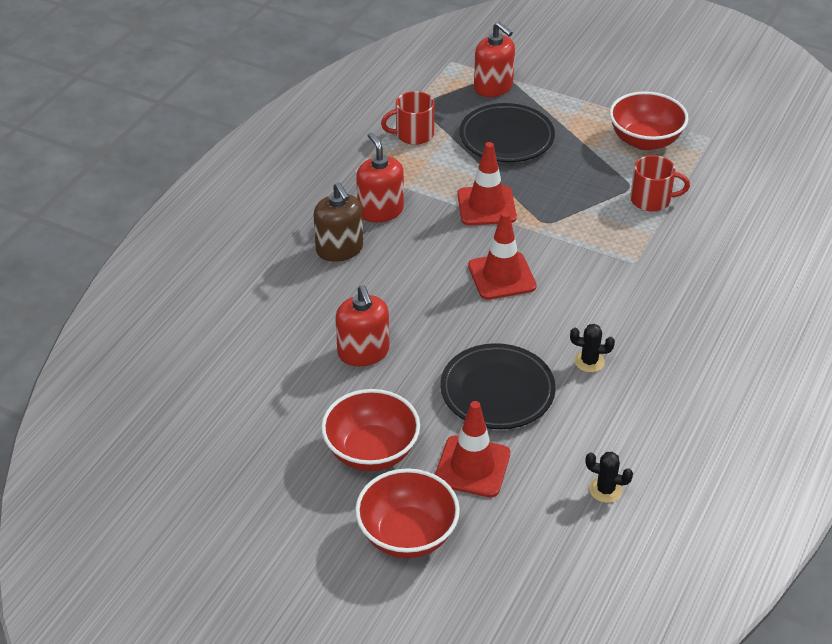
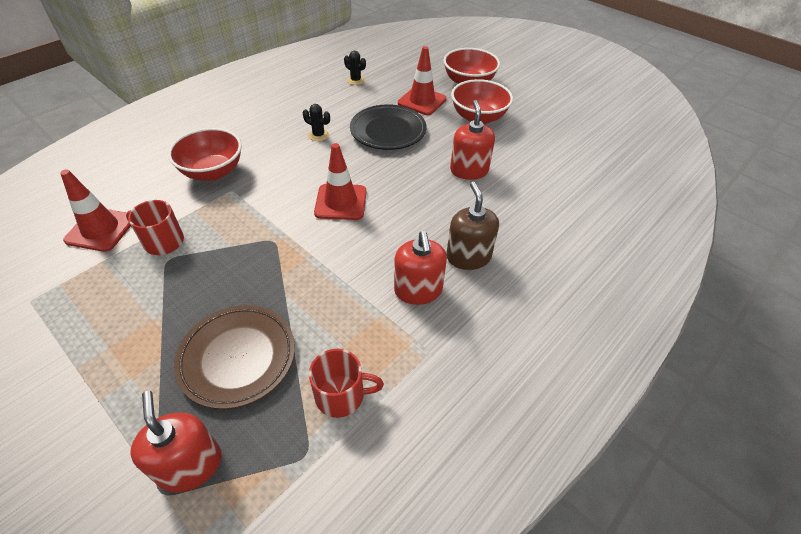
camera: 165 degrees left, 5 degrees up
red traffic cone [457,142,517,225] -> red traffic cone moved to [60,170,131,252]
black plate [459,103,555,162] -> brown plate [174,305,295,409]
red bowl [609,91,688,150] -> red bowl moved to [168,128,242,181]

